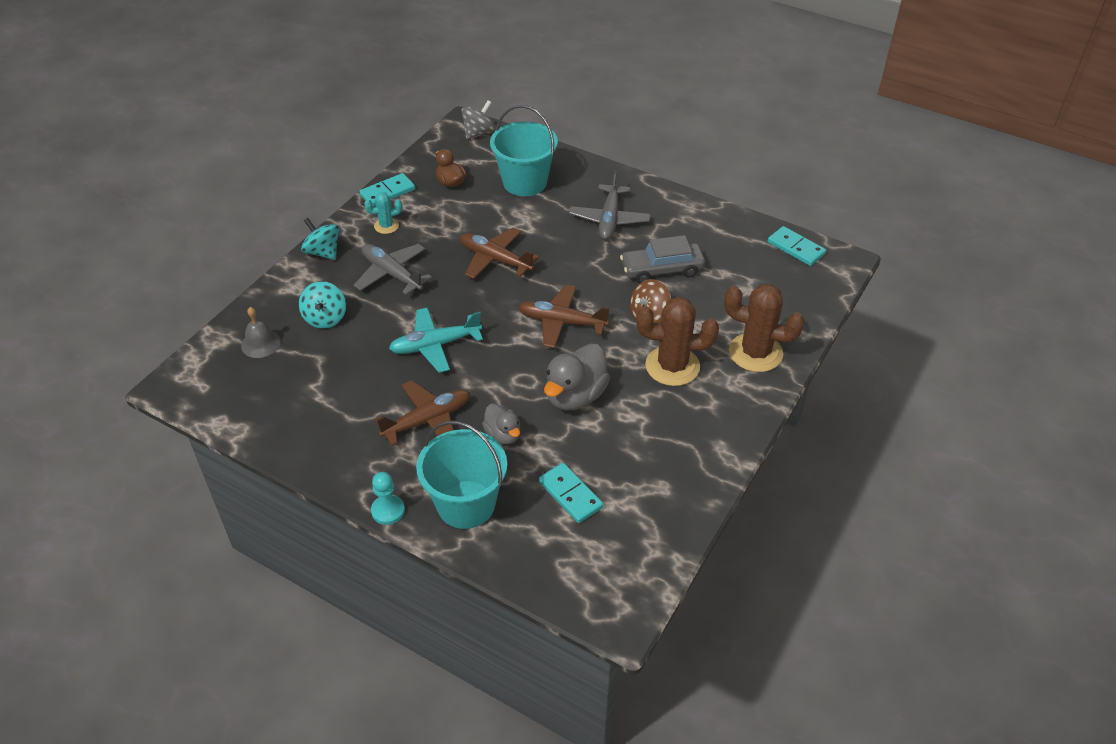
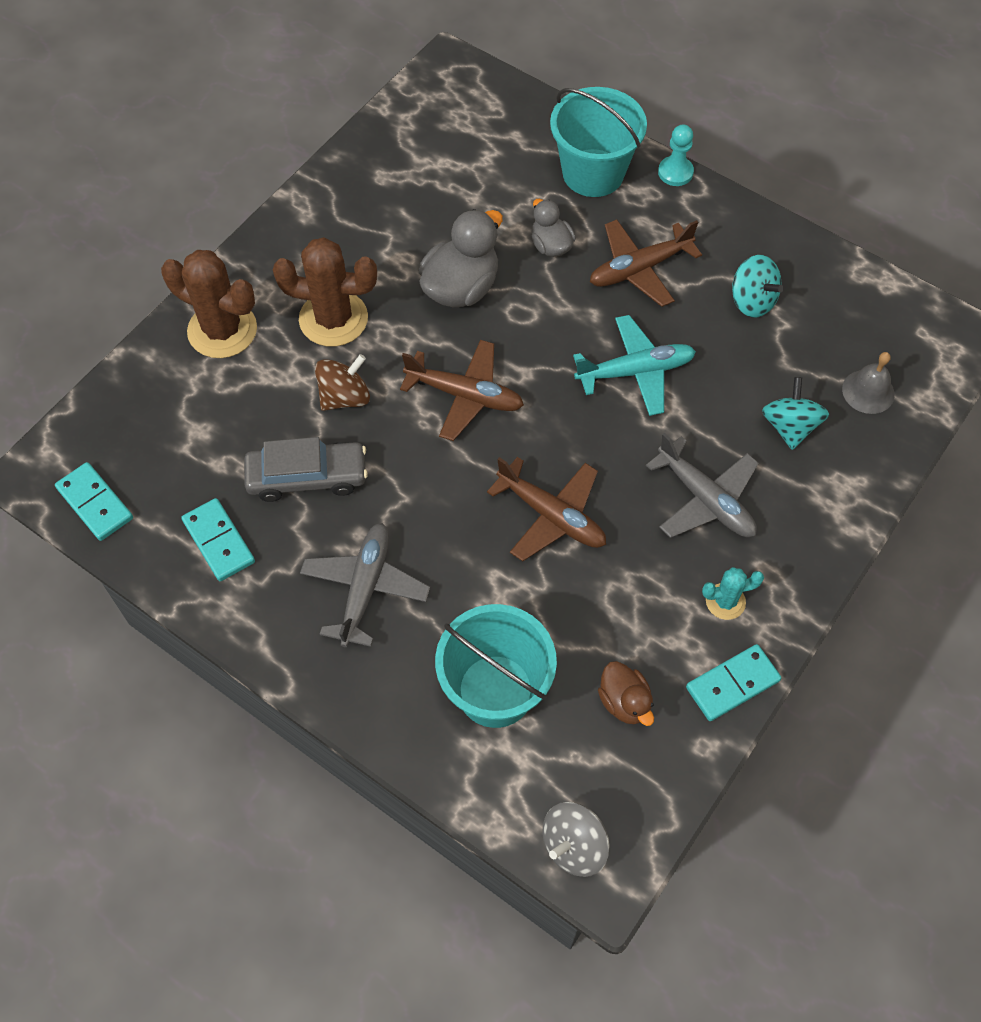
camera: 175 degrees left, 15 degrees up
turquoise spinning top [301,218,339,260] -> turquoise spinning top moved to [732,255,784,318]
turquoise domino [539,463,603,523] -> turquoise domino moved to [181,498,255,581]

